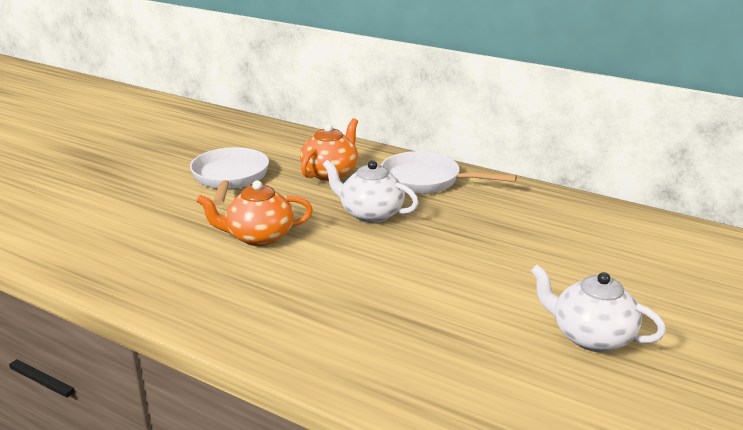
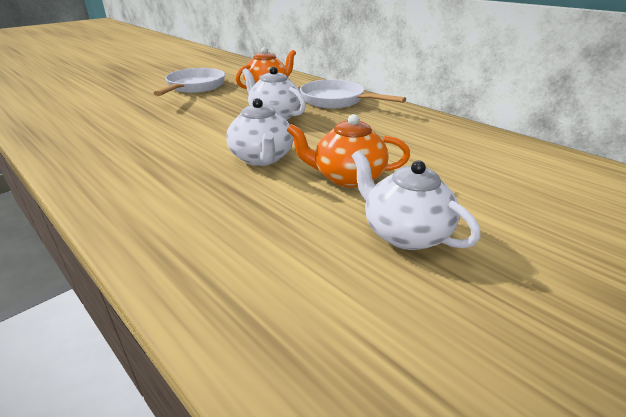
camera: 15 degrees right, 5 degrees up
orange teapot [196,180,313,246] -> orange teapot moved to [287,114,410,188]
none -> white teapot [226,98,293,166]

